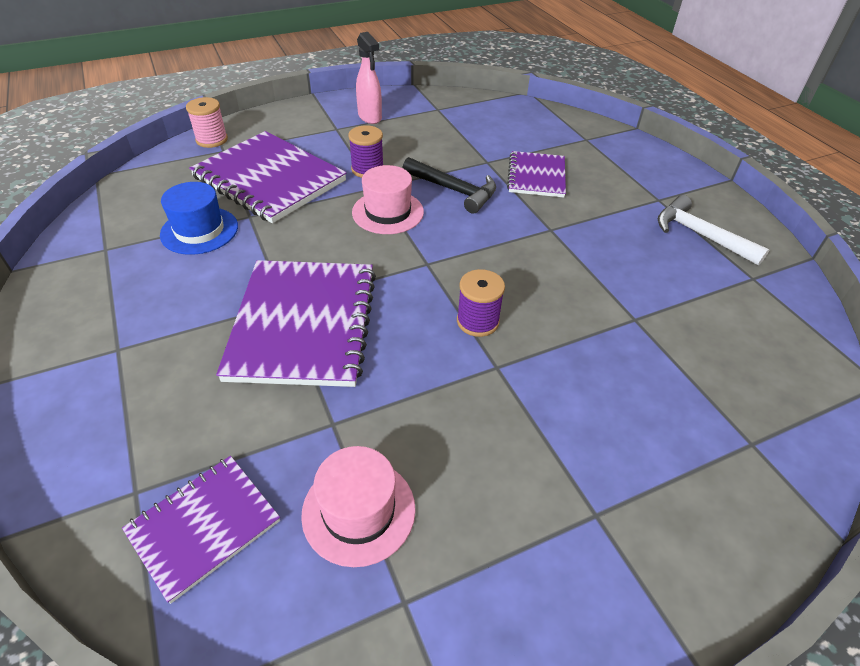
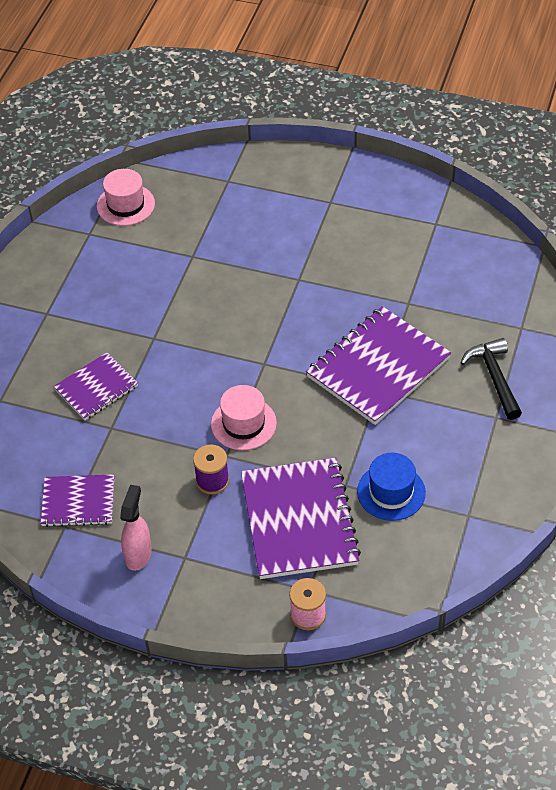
camera: 135 degrees left, 5 degrees up
purple notebook [122,456,280,604] -> purple notebook moved to [40,474,114,527]
pink hat [301,446,416,567] -> pink hat moved to [97,169,155,226]
black hammer [403,157,496,214] -> black hammer moved to [460,338,522,420]
purple spool [457,269,505,337] -> none
white hammer [658,195,769,266] -> none

